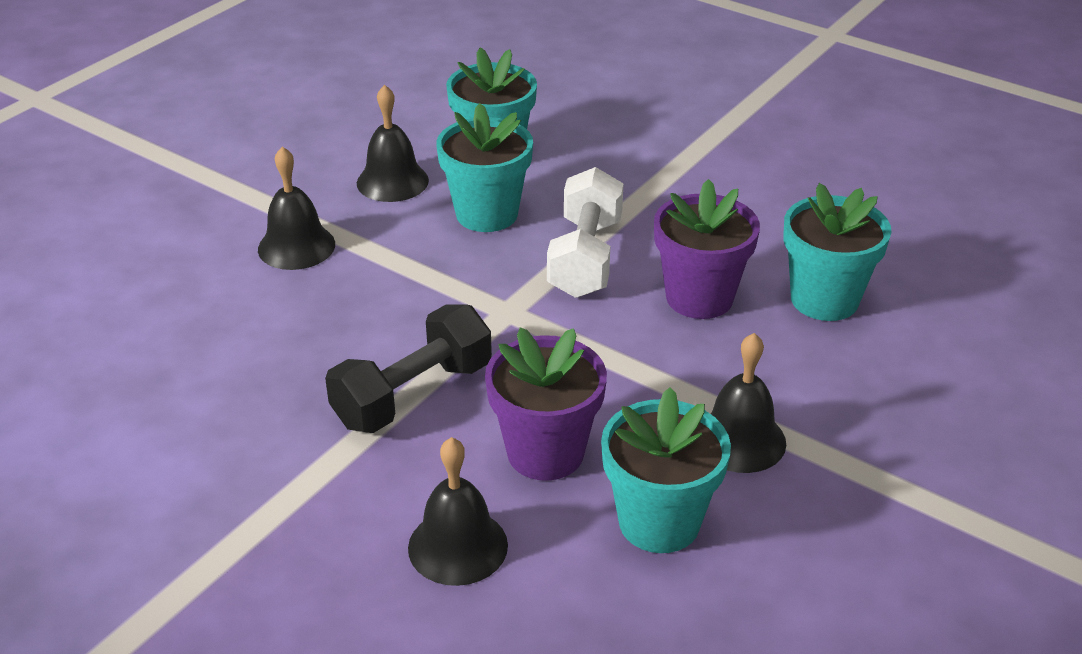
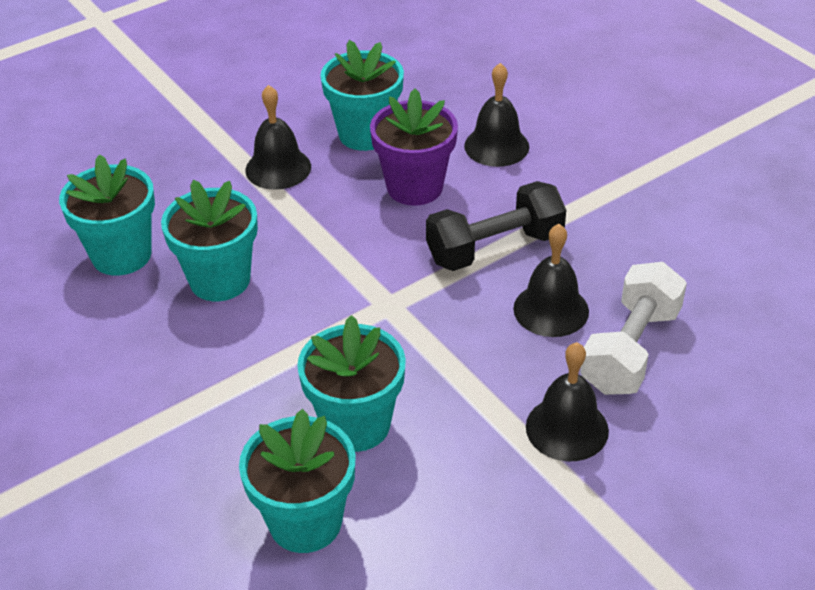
camera: 160 degrees left, 5 degrees up
black bell [357,85,429,202] -> black bell moved to [513,224,589,337]
white dumbbell [547,167,624,298] -> white dumbbell moved to [580,262,687,395]
purple flower pot [654,179,760,319] -> turquoise flower pot [161,180,258,301]

